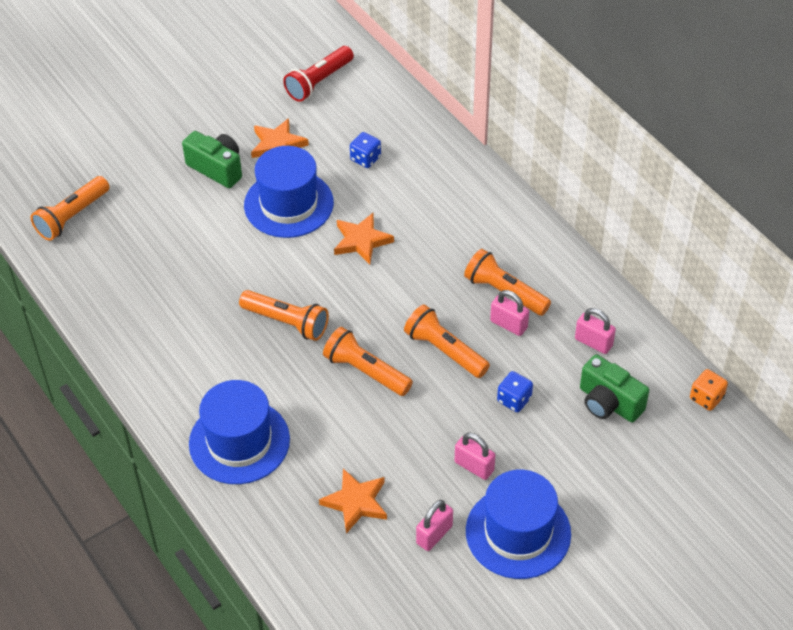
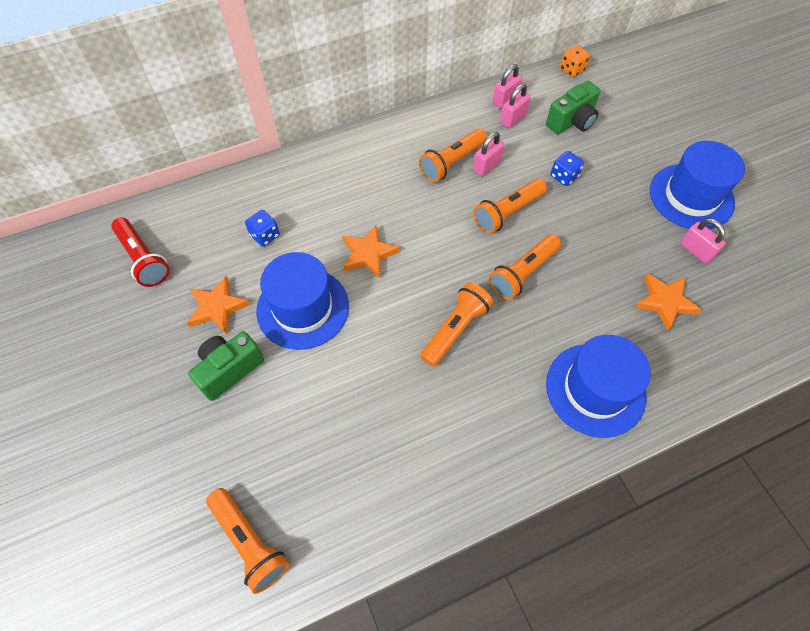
camera: 80 degrees left, 10 degrees up
pink padlock [455,433,495,480] -> pink padlock moved to [493,64,523,109]

